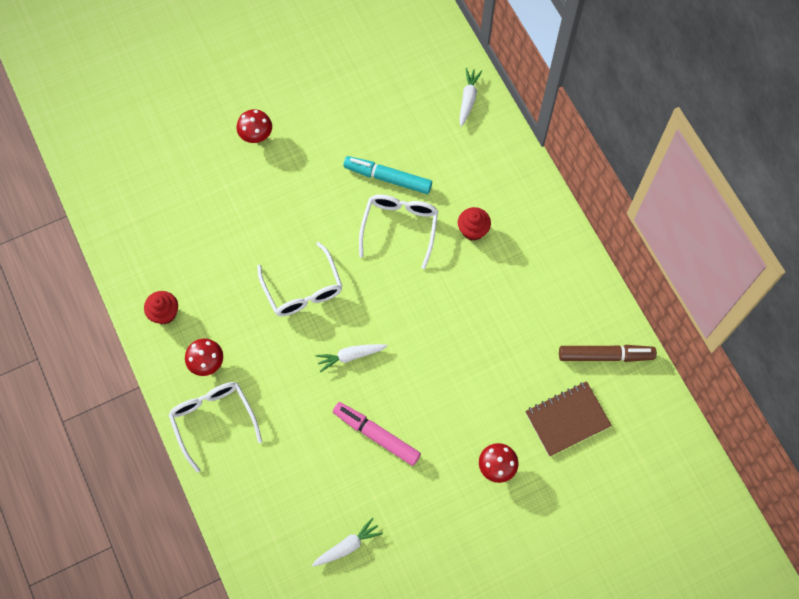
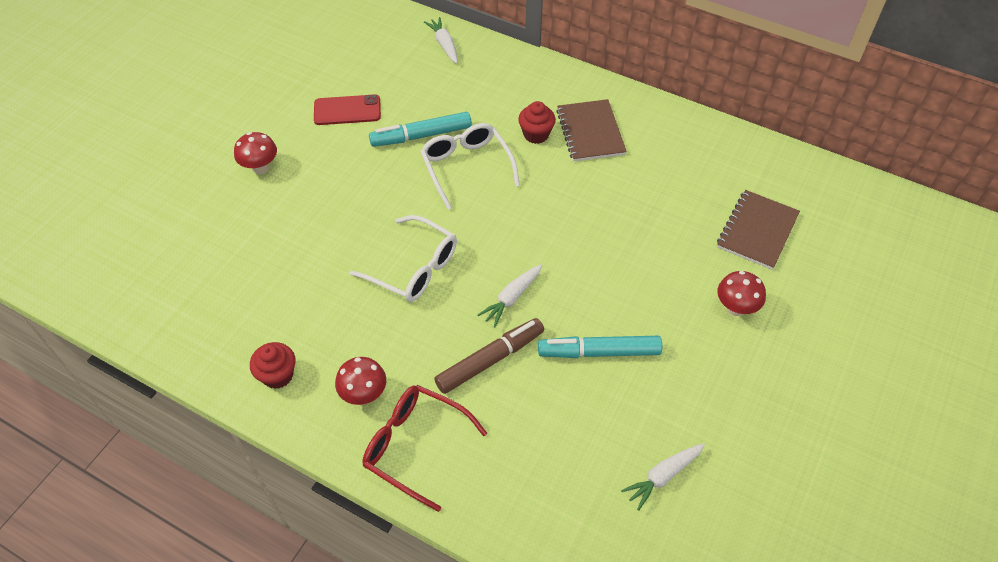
camera: 35 degrees left, 15 degrees down
white glasses [168,382,262,473] -> red glasses [362,385,487,512]
white carrot [312,517,383,567] -> white carrot turned 150 degrees counterclockwise [621,443,705,511]
pink marker [333,402,421,466] -> turquoise marker [538,336,662,358]
brown marker [559,345,657,362] -> brown marker moved to [434,318,544,394]
none -> red phone [314,94,381,125]
none -> brown notebook [556,99,627,162]

